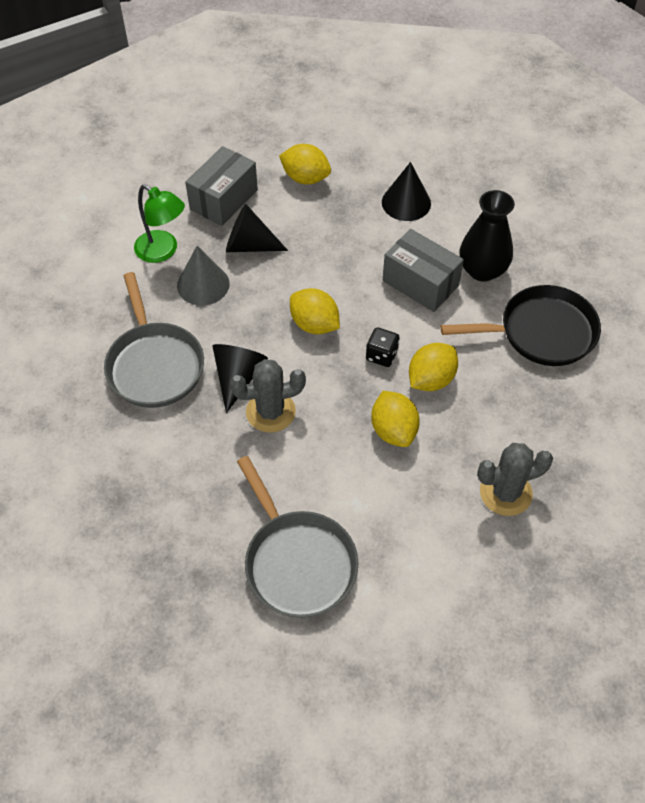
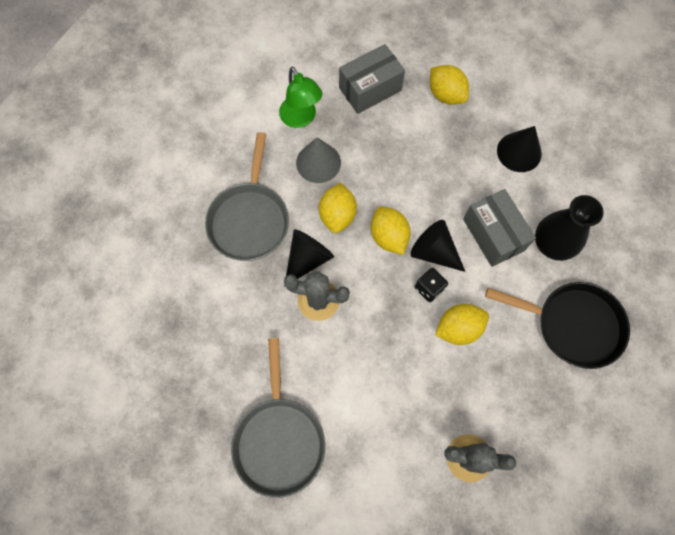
camera: 25 degrees right, 15 degrees up
black cone [226,204,288,252] -> black cone moved to [411,220,465,272]
yellow lemon [371,391,420,447] -> yellow lemon moved to [319,182,357,233]

